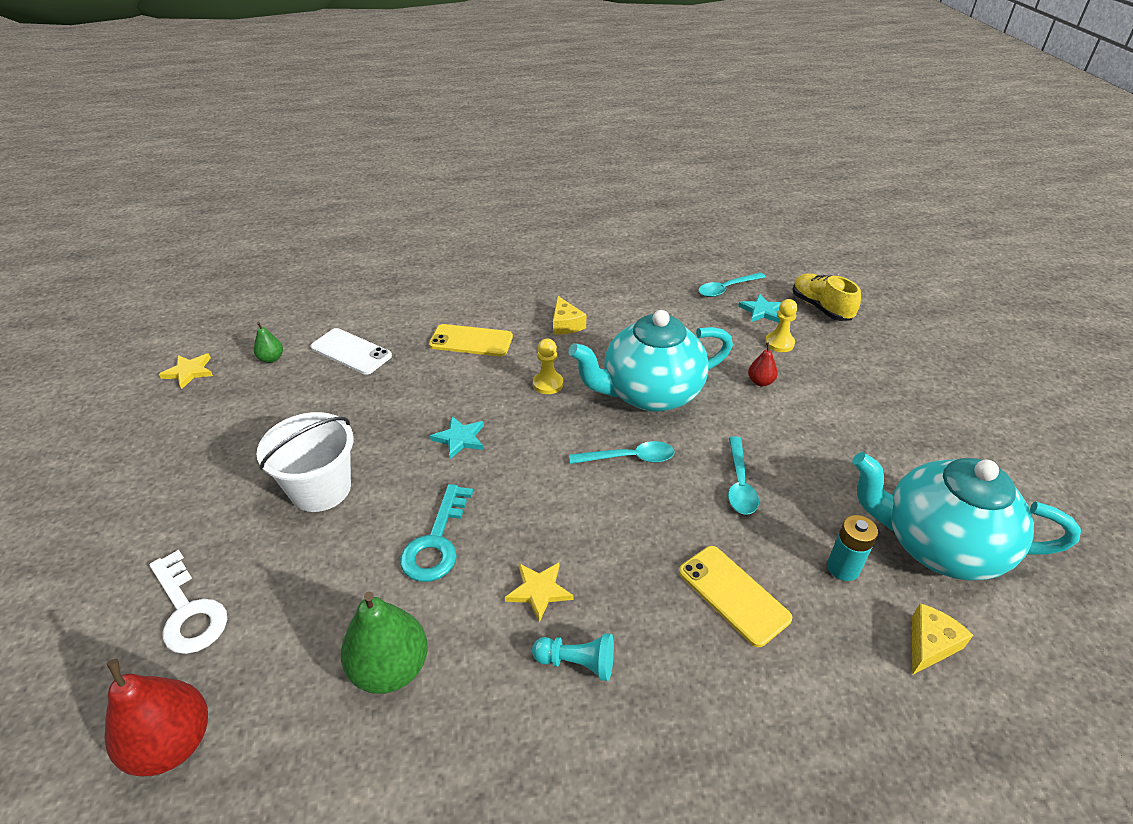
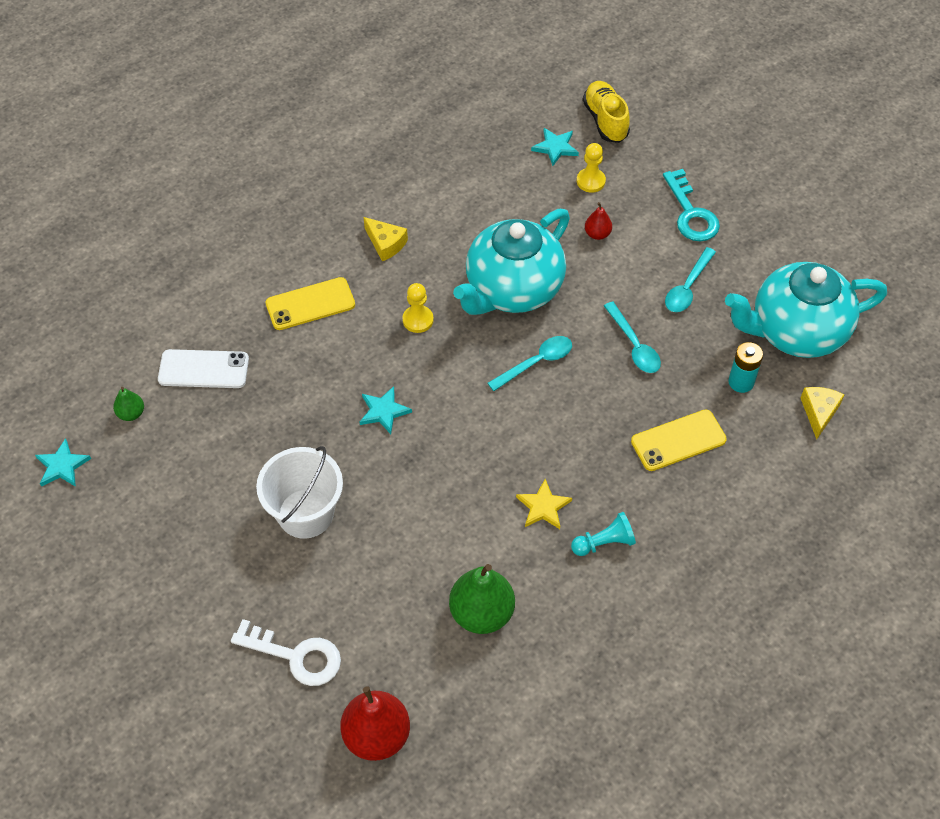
camera: 30 degrees left, 15 degrees up
yellow star [159,353,213,389] -> turquoise star [35,438,91,487]
turquoise key [400,484,473,582] -> turquoise key moved to [663,169,720,242]
yellow phone [679,546,792,647] -> yellow phone turned 45 degrees counterclockwise [631,409,727,471]
turquoise spoon [698,272,766,297] -> turquoise spoon moved to [665,247,716,312]
yellow shoe [793,274,861,321] -> yellow shoe turned 45 degrees clockwise [583,81,630,143]

